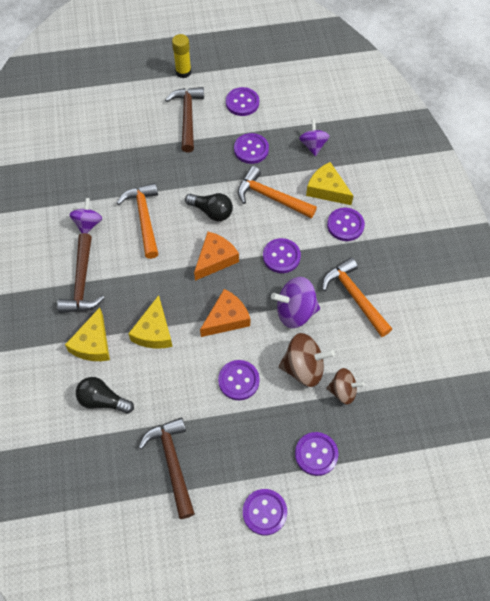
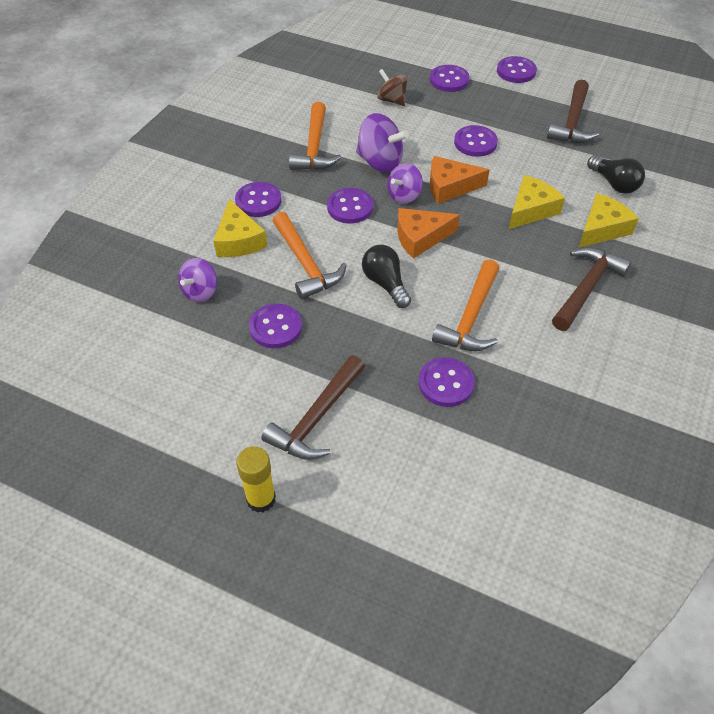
camera: 145 degrees left, 10 degrees down
purple spinning top [69,198,102,233] -> purple spinning top moved to [387,163,423,204]
purple button [226,87,259,116] -> purple button moved to [418,357,475,407]
brown spinning top [279,333,335,387] -> none

